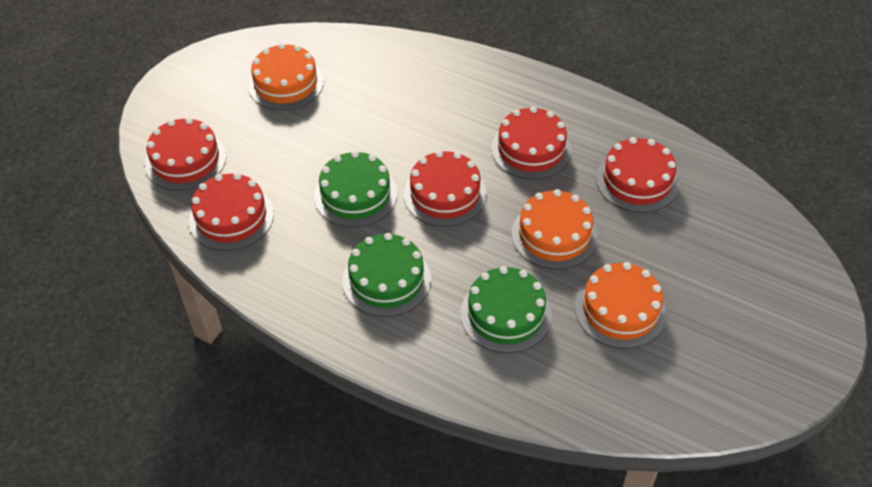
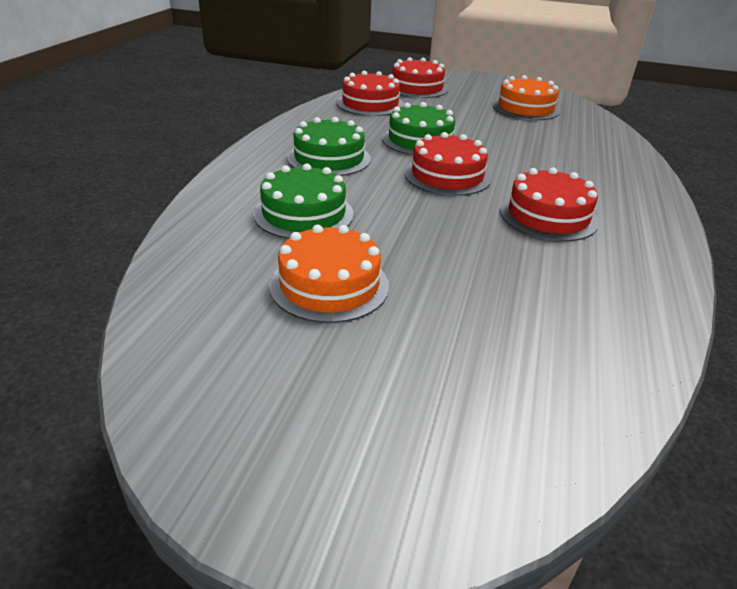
camera: 75 degrees right, 15 degrees down
orange cake [512,189,598,270] -> none
red cake [596,137,679,213] -> none

